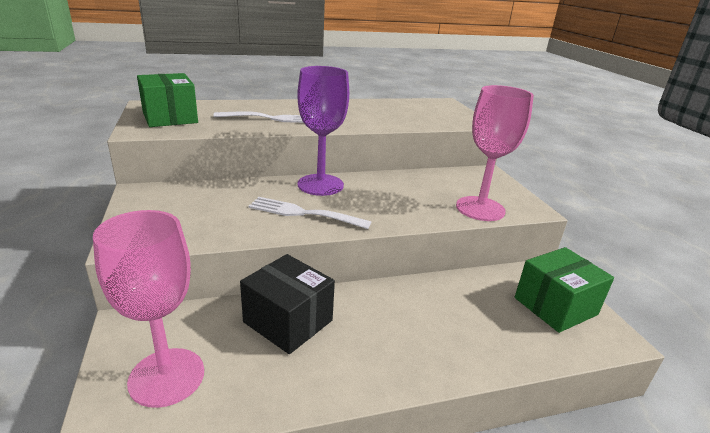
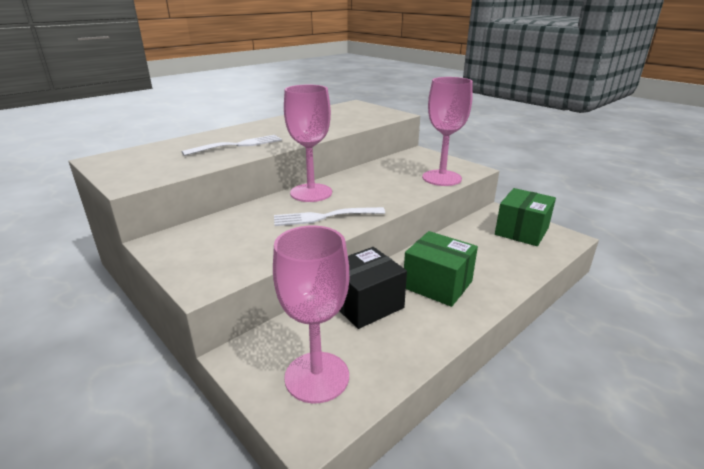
camera: 25 degrees left, 0 degrees up
green box [137,73,198,127] -> green box moved to [404,231,478,307]
black box [240,254,335,354] -> black box turned 45 degrees counterclockwise [340,247,407,329]
purple goblet [297,66,349,196] -> pink goblet [284,85,332,202]

